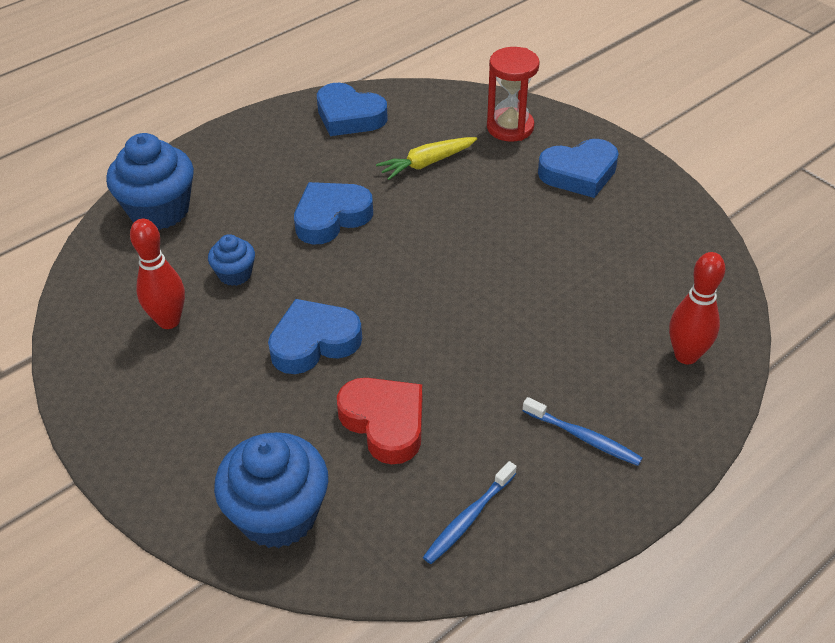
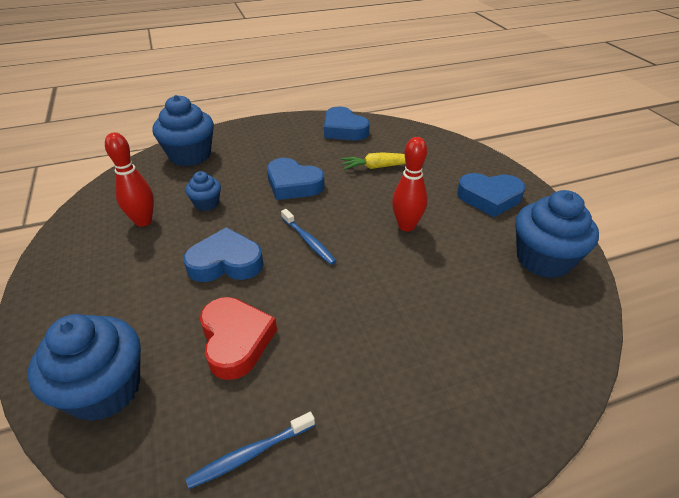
camera: 20 degrees right, 5 degrees down
blue heart [294,182,373,244] -> blue heart turned 135 degrees counterclockwise [267,158,325,200]
red hourglass [487,47,540,142] -> none
blue toothbrush [523,397,643,466] -> blue toothbrush moved to [281,209,336,265]
red bowling pin [669,252,725,364] -> red bowling pin moved to [392,137,427,231]
none -> blue cupcake [515,190,599,278]

